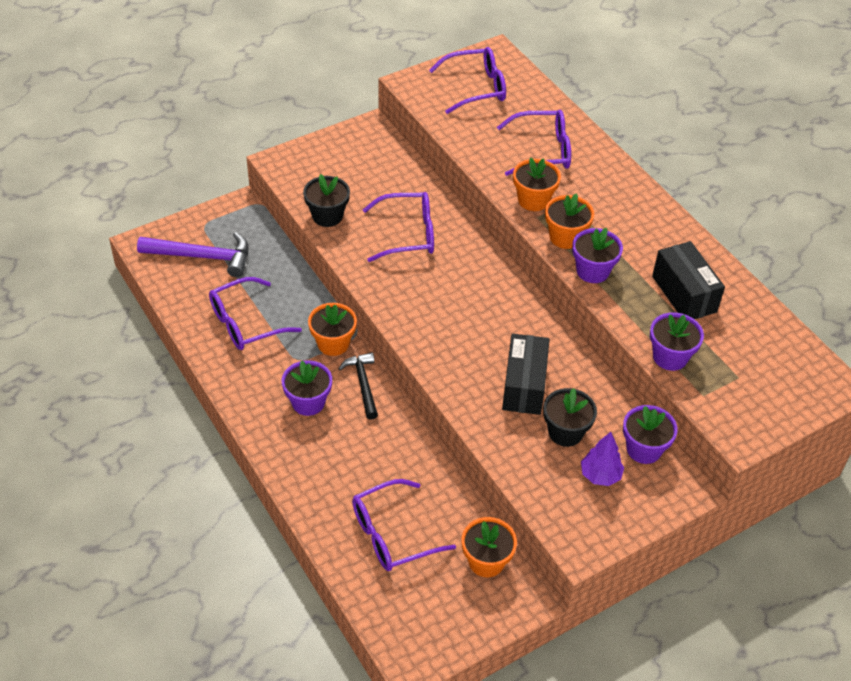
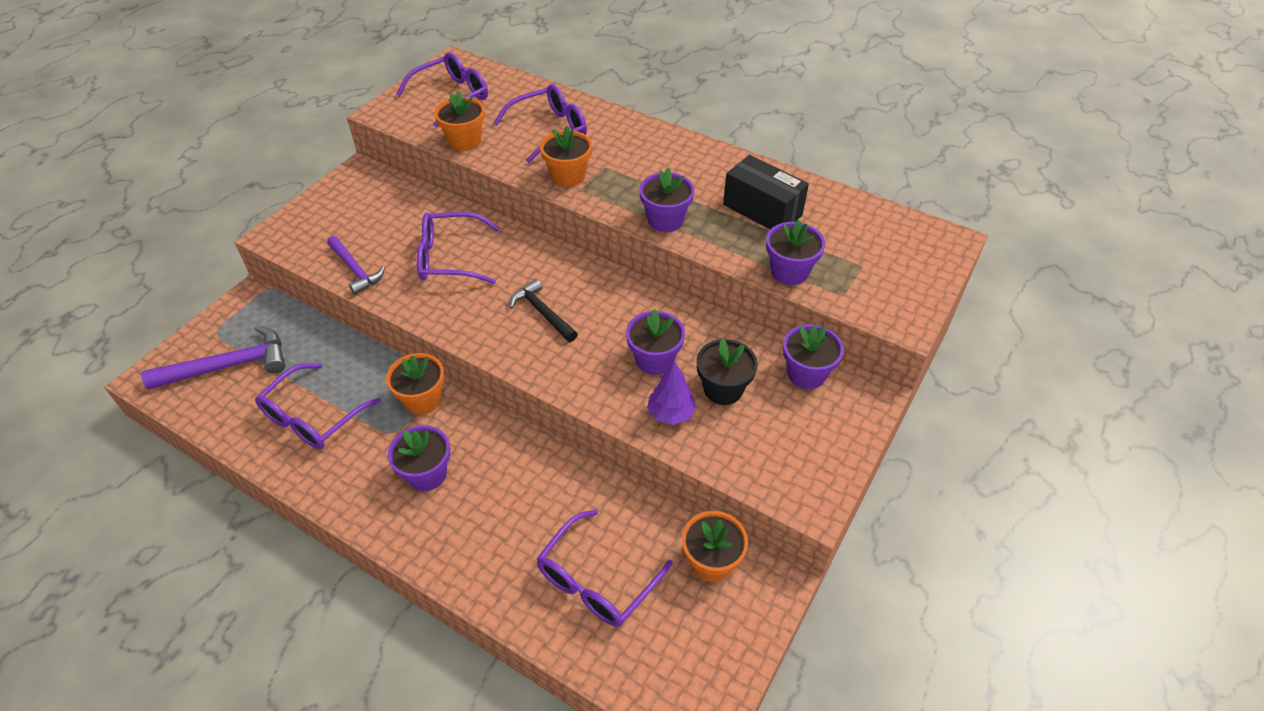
camera: 25 degrees left, 0 degrees up
black flower pot [303,174,350,227] -> purple hammer [327,236,385,295]
black hammer [339,352,378,420] -> black hammer moved to [510,279,578,342]
purple glasses [363,192,434,262] -> purple glasses turned 150 degrees counterclockwise [417,212,500,284]
black box [502,333,550,415] -> purple flower pot [626,309,685,375]
orange flower pot [545,193,594,249] -> orange flower pot moved to [434,91,485,151]
purple tree [581,432,624,486] -> purple tree moved to [647,361,696,425]

